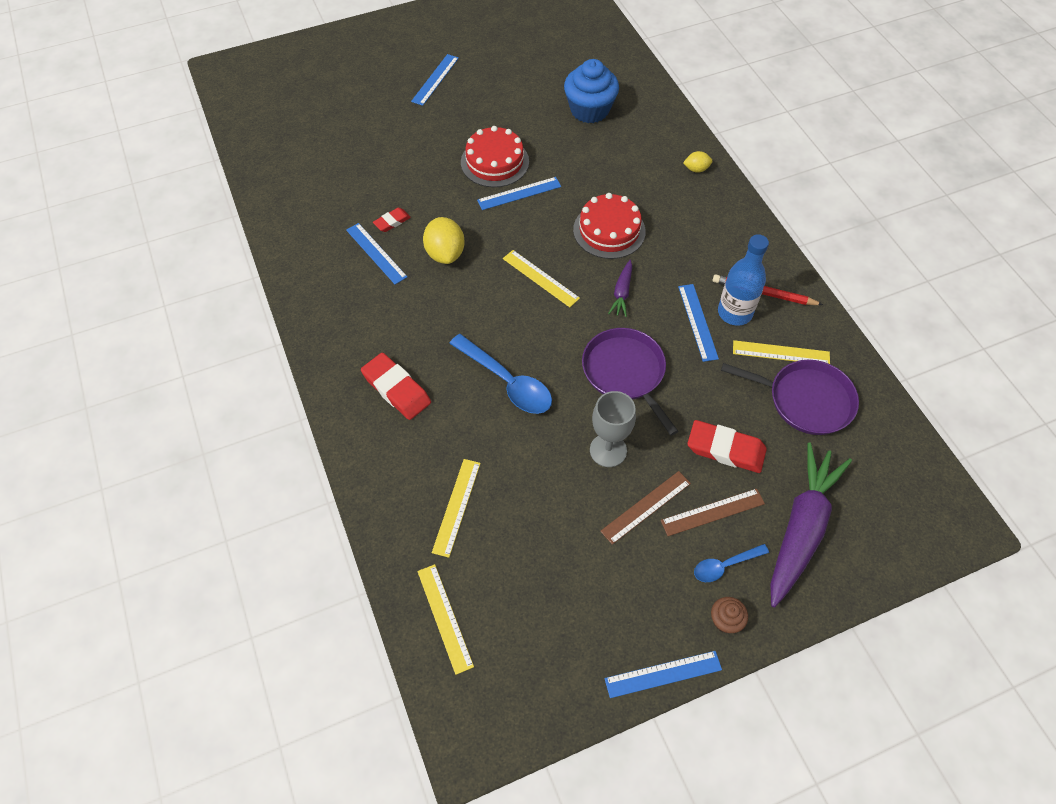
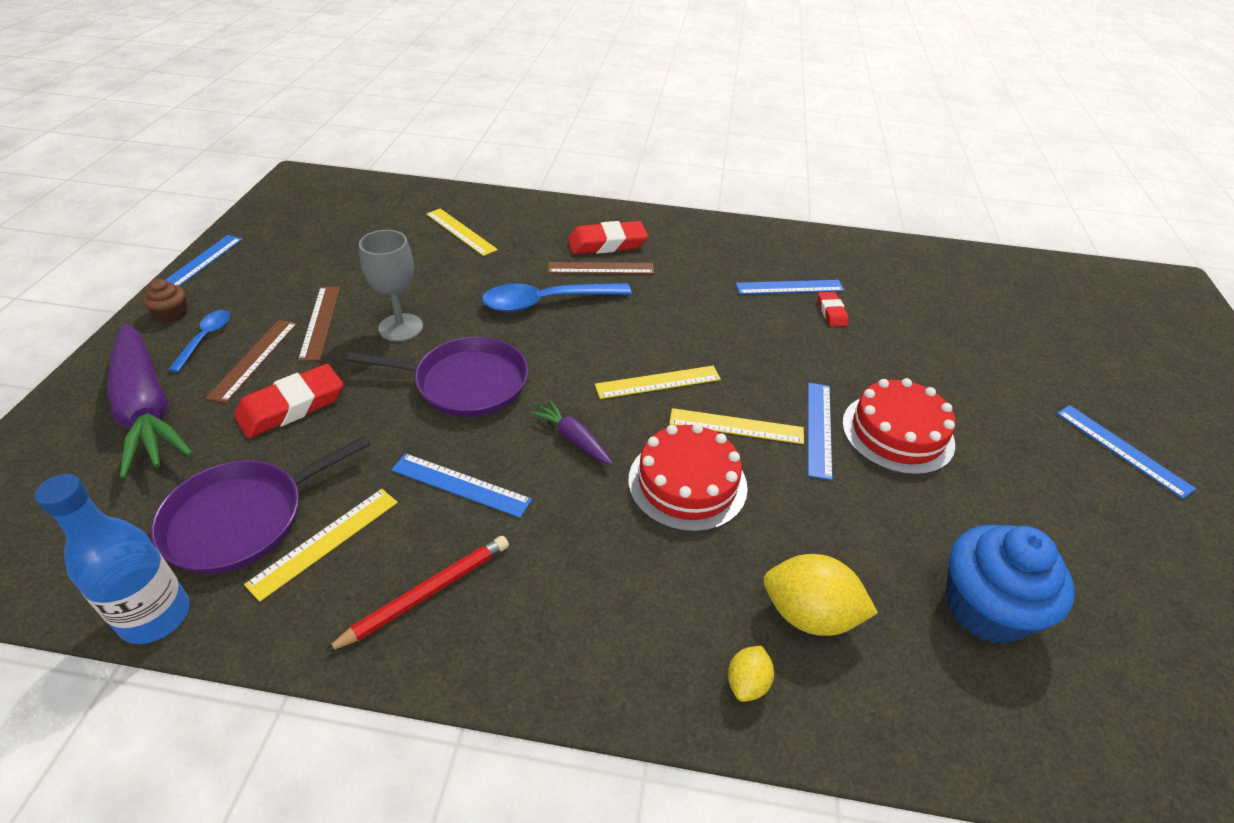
camera: 120 degrees right, 15 degrees down
yellow ruler [417,564,474,675] -> yellow ruler moved to [669,408,804,444]
yellow lemon [423,217,465,264] -> yellow lemon moved to [763,554,878,636]
blue bottle [718,234,769,326] -> blue bottle moved to [35,474,190,644]
none -> brown ruler [548,262,654,274]

